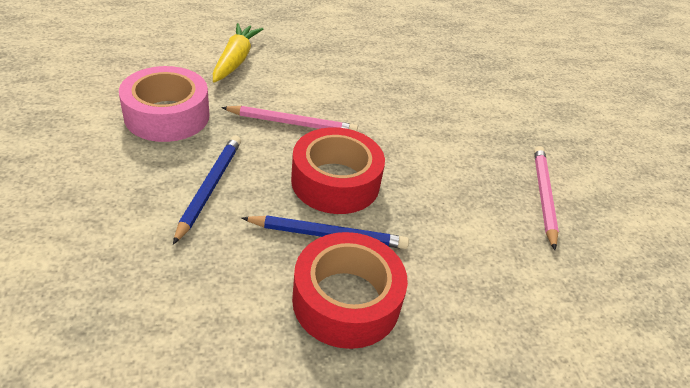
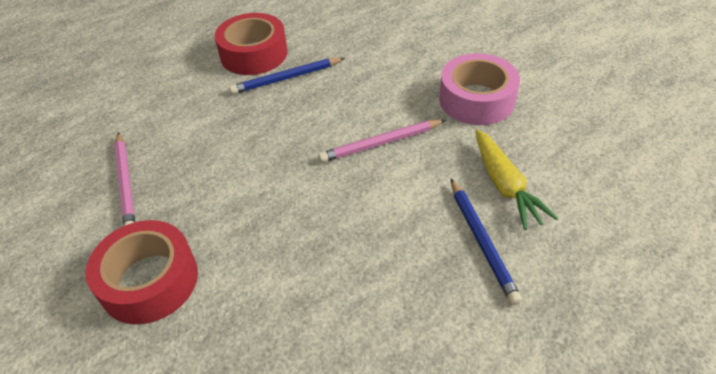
camera: 160 degrees right, 5 degrees up
blue pencil [173,136,241,245] -> blue pencil moved to [451,179,522,305]
red tape [291,127,385,214] -> red tape moved to [85,220,198,324]

